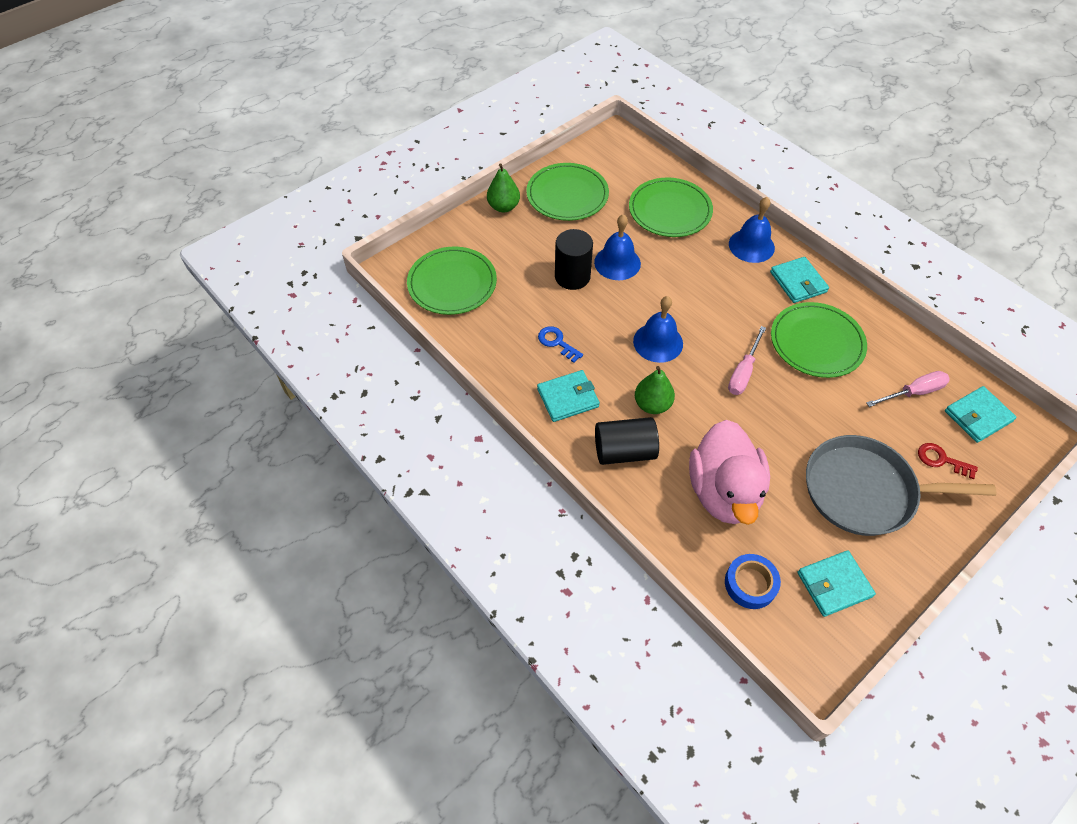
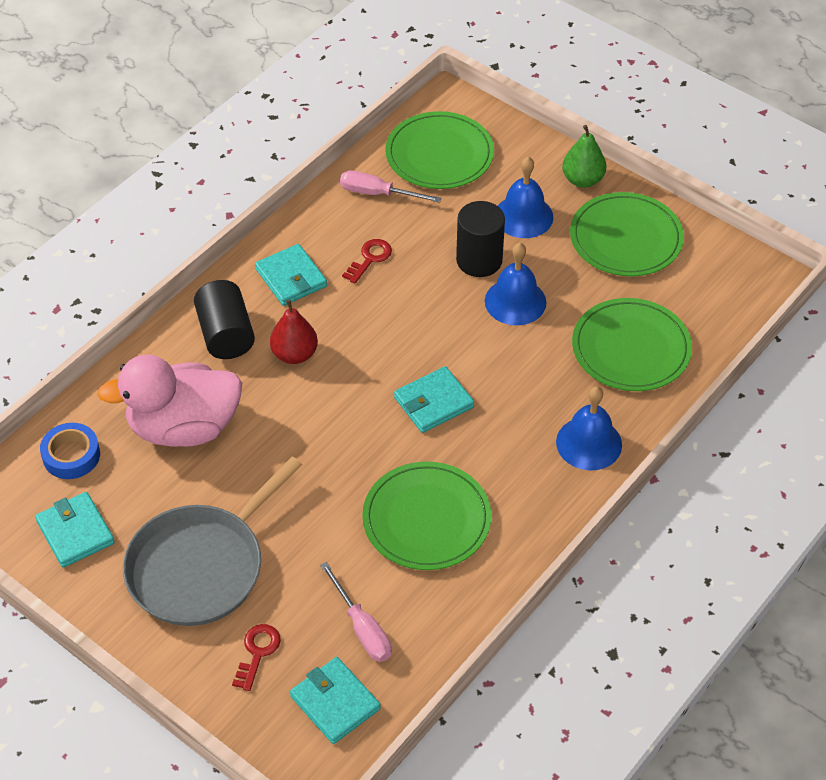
camera: 80 degrees right, 5 degrees down
blue key [538,326,583,363] -> red key [342,239,392,284]
blue bell [633,296,683,363] -> blue bell moved to [498,157,553,238]
green pear [635,366,675,414] -> red pear [270,299,318,364]
pink screwdriver [728,326,766,395] -> pink screwdriver moved to [340,170,441,203]
turquoise wallet [770,257,829,303] -> turquoise wallet moved to [394,366,474,433]
grey pan [806,435,997,536] -> grey pan turned 135 degrees counterclockwise [123,457,302,626]

